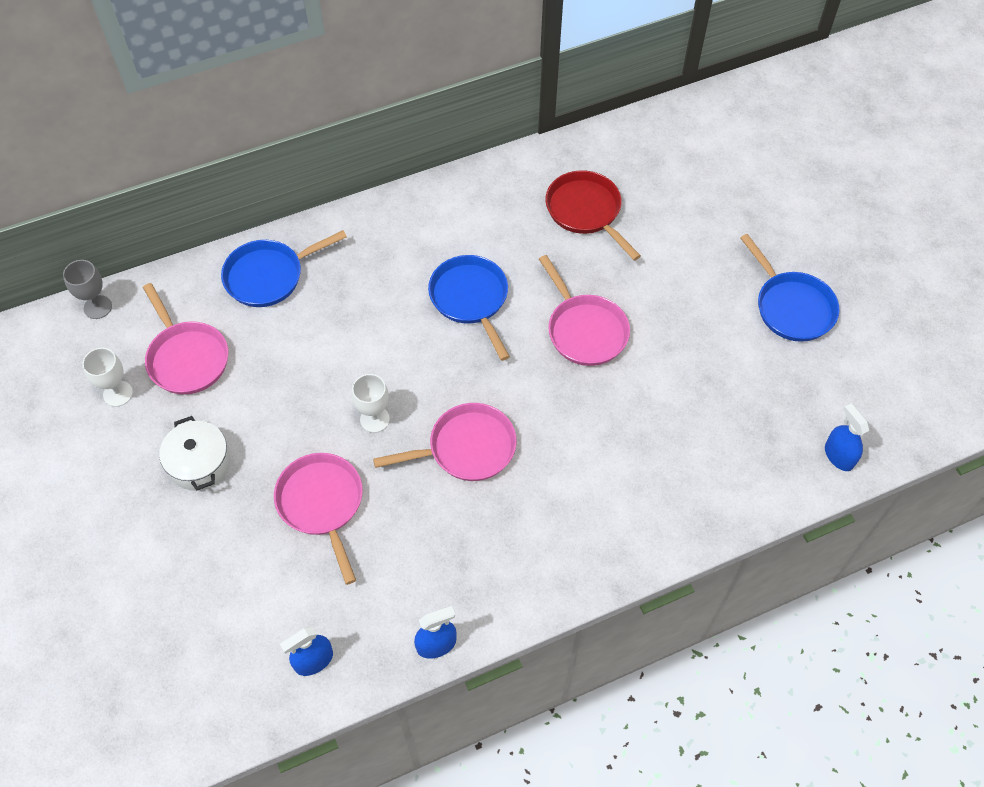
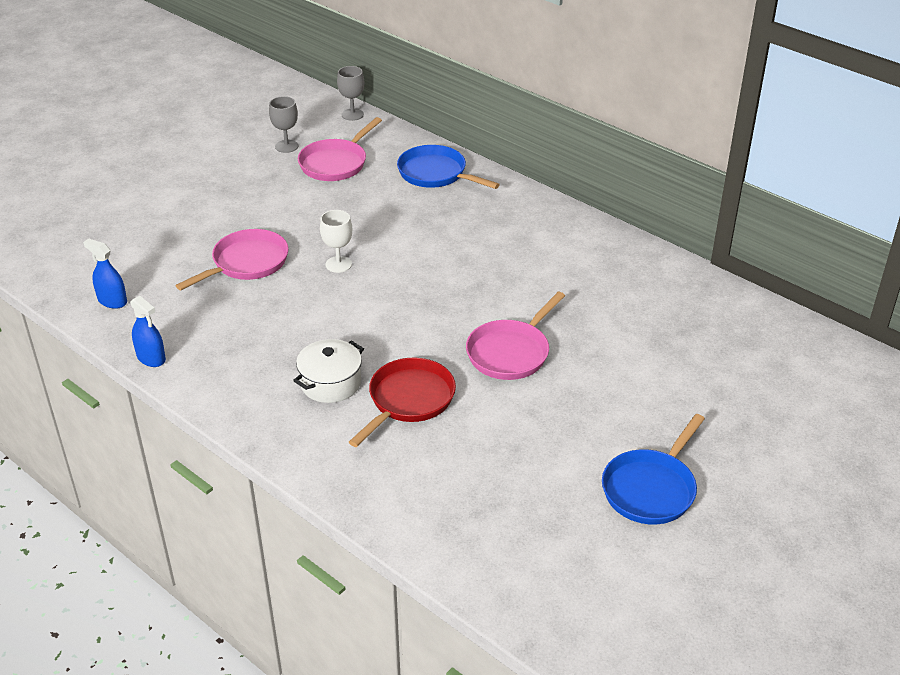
camera: 65 degrees right, 20 degrees down
white goblet [82,348,133,407] -> grey goblet [269,96,298,153]
white pot [159,416,230,491] -> white pot moved to [293,339,364,403]
pink pan [373,403,517,481] -> none
blue pan [428,255,510,361] -> none
red pan [546,170,641,260] -> red pan moved to [349,358,456,447]
blue spray bottle [825,403,869,471] -> none

